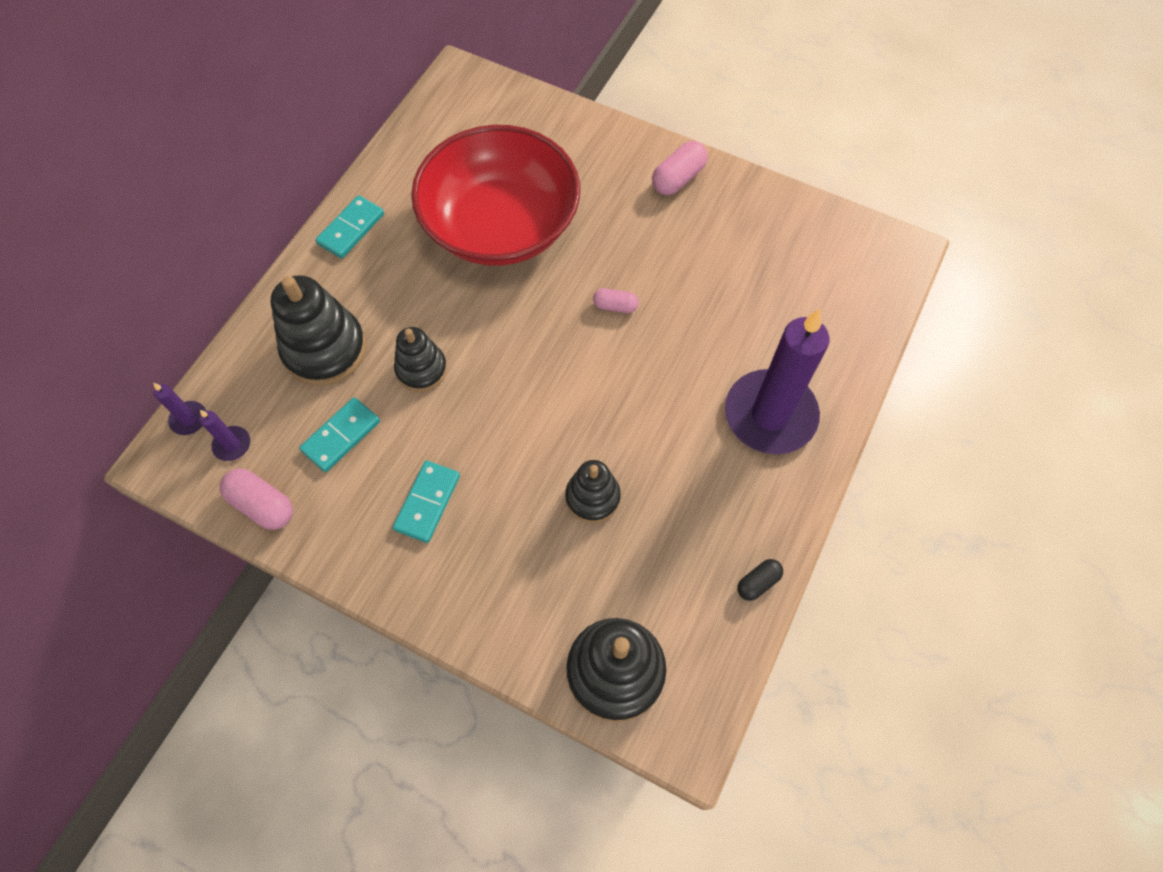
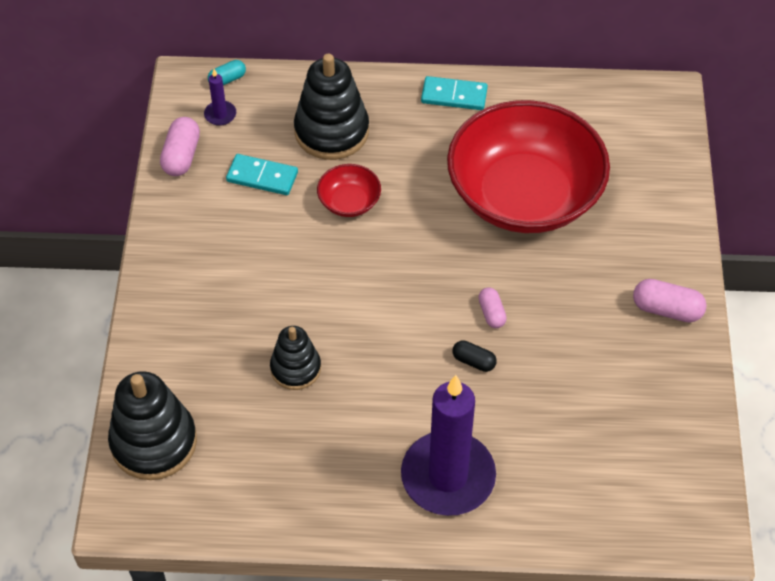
camera: 65 degrees right, 10 degrees down
purple candle [153,383,206,435] -> turquoise capsule [208,60,246,85]
turquoise domino [393,461,460,543] -> none
black stacking toy [394,327,447,392] -> red bowl [317,164,381,217]
black capsule [737,559,783,601] -> black capsule moved to [453,340,497,372]

